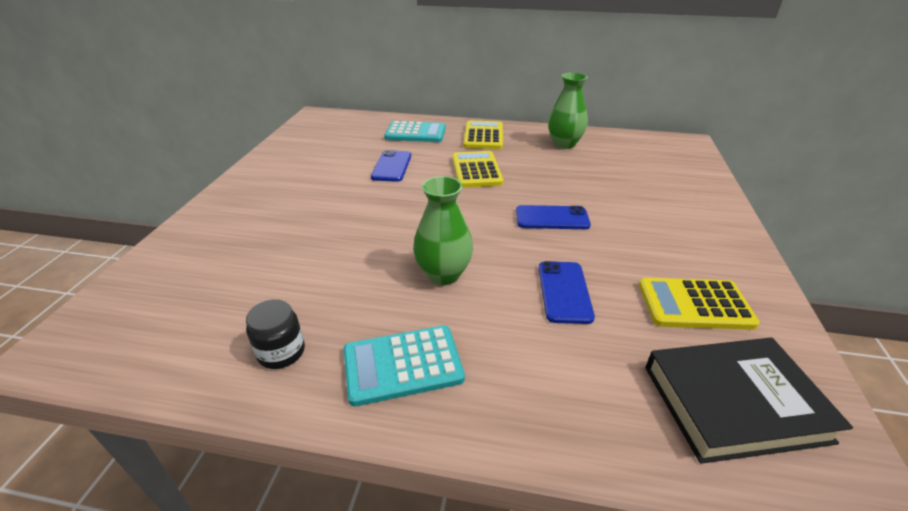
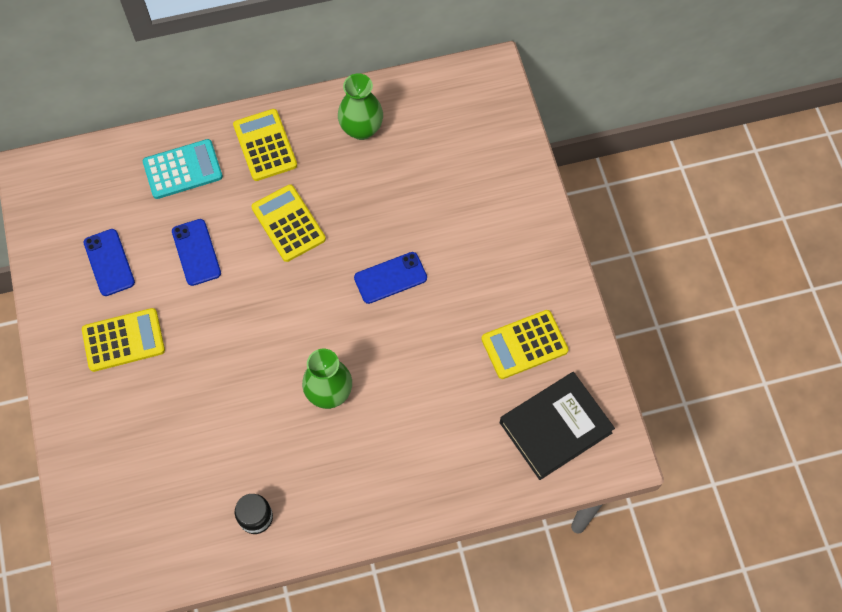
camera: 25 degrees left, 30 degrees up
turquoise calculator [343,325,465,406] -> none
blue phone [538,261,595,324] -> blue phone moved to [84,229,135,296]
none -> yellow calculator [82,308,165,372]

